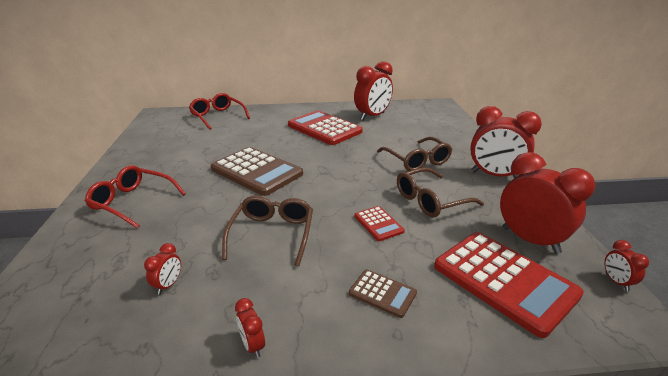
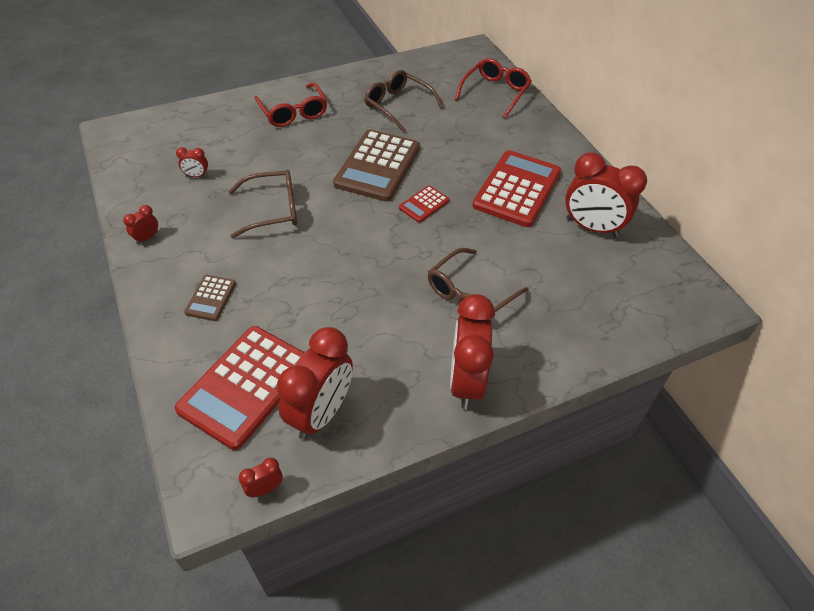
camera: 70 degrees right, 20 degrees up
red glasses [85,165,186,229] -> red glasses turned 150 degrees clockwise [254,82,327,127]
red calculator [354,206,405,241] -> red calculator moved to [399,186,450,223]
brown glasses [397,167,484,218] -> brown glasses moved to [364,70,444,133]

